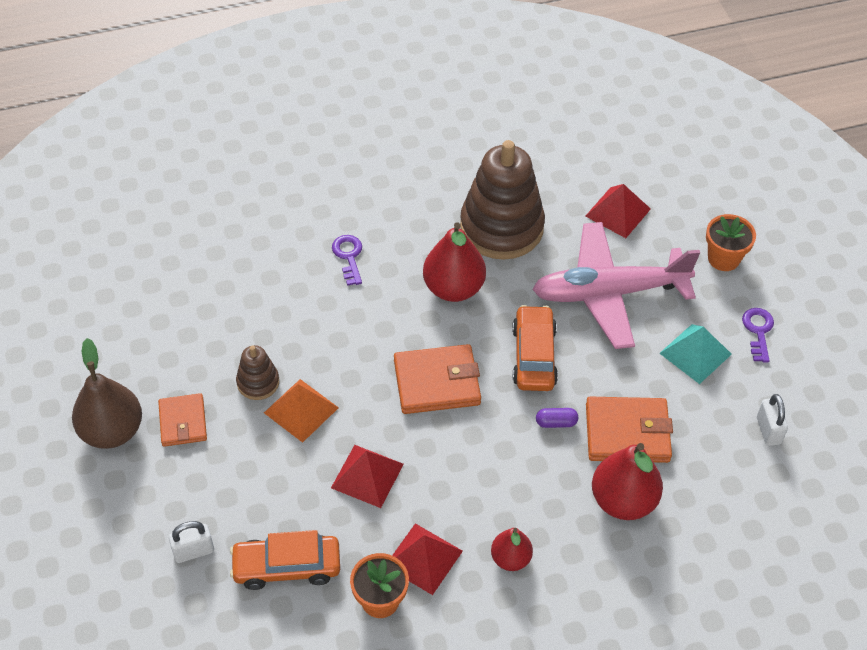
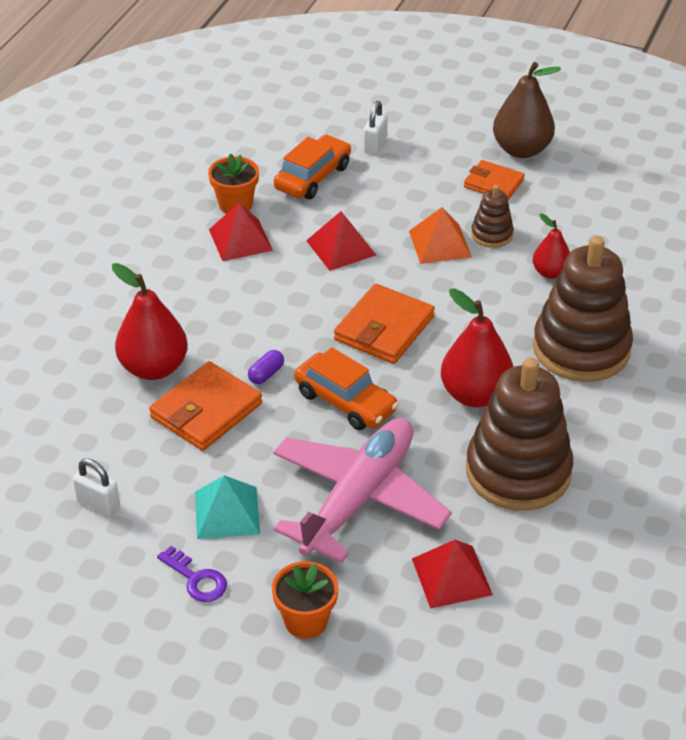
camera: 130 degrees right, 10 degrees down
purple key [332,235,362,286] -> brown stacking toy [533,236,633,382]
red pear [491,528,533,571] -> red pear moved to [533,214,570,279]

